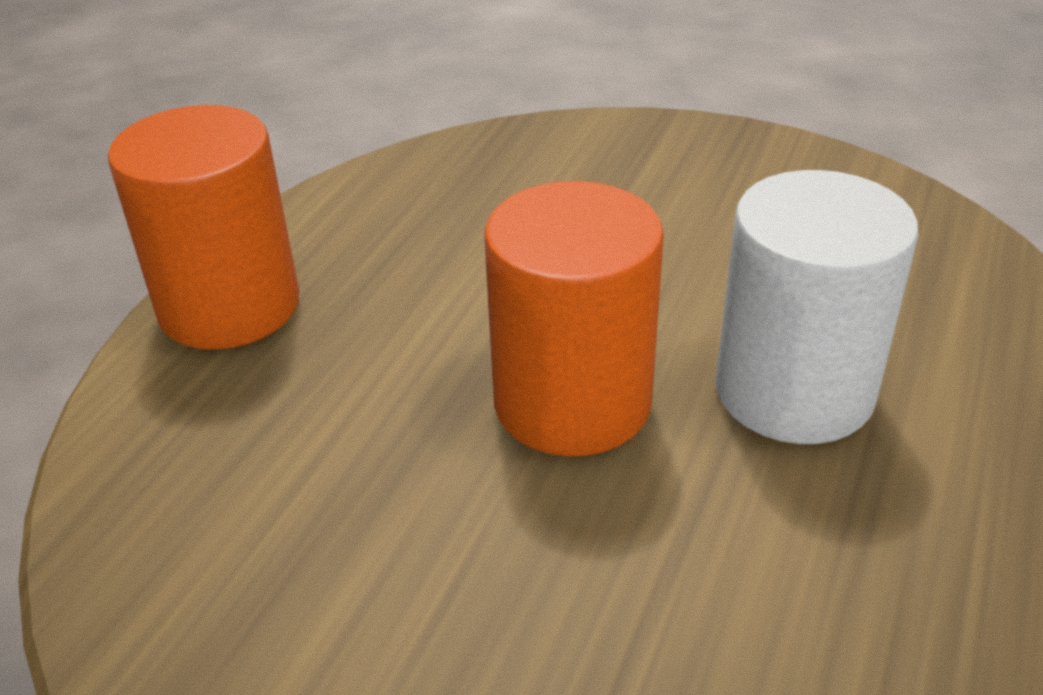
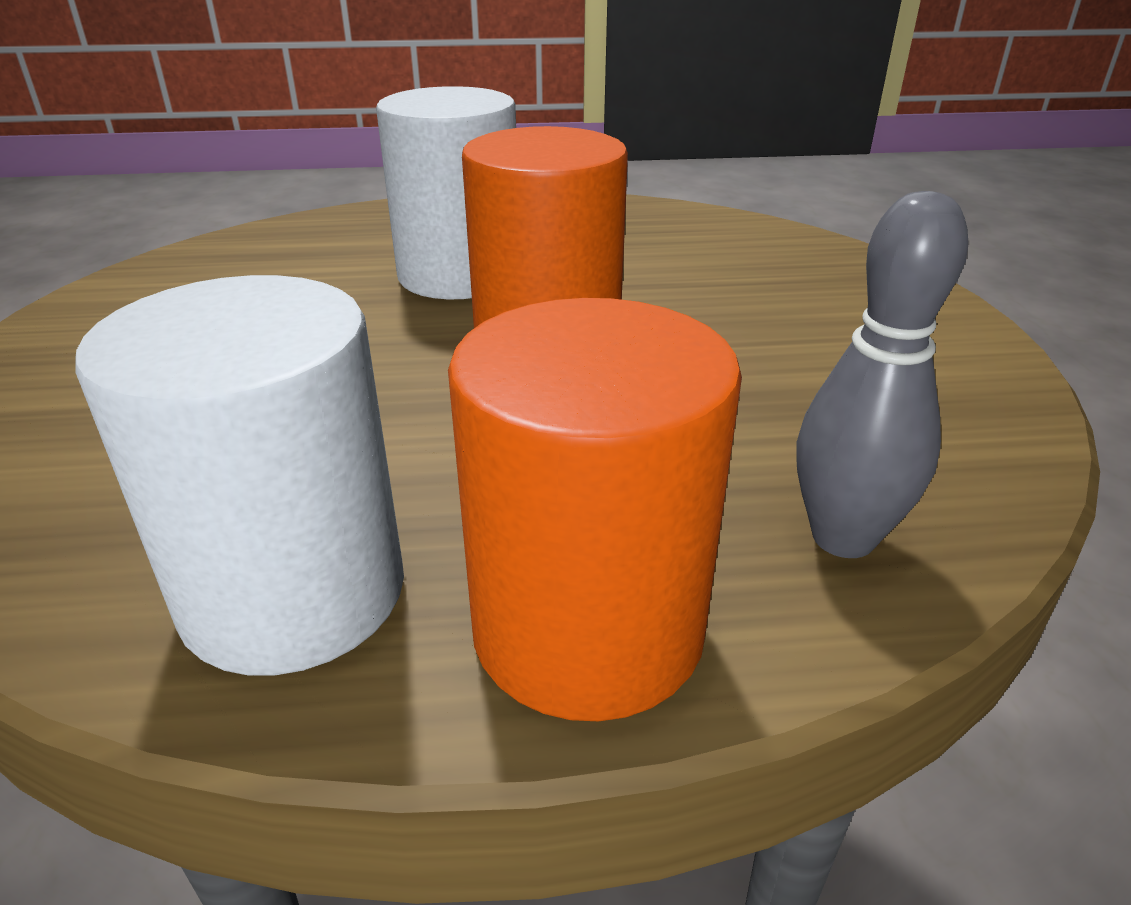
camera: 120 degrees left, 5 degrees down
none -> white cylinder [75,275,404,676]
none -> grey bowling pin [796,191,968,558]

